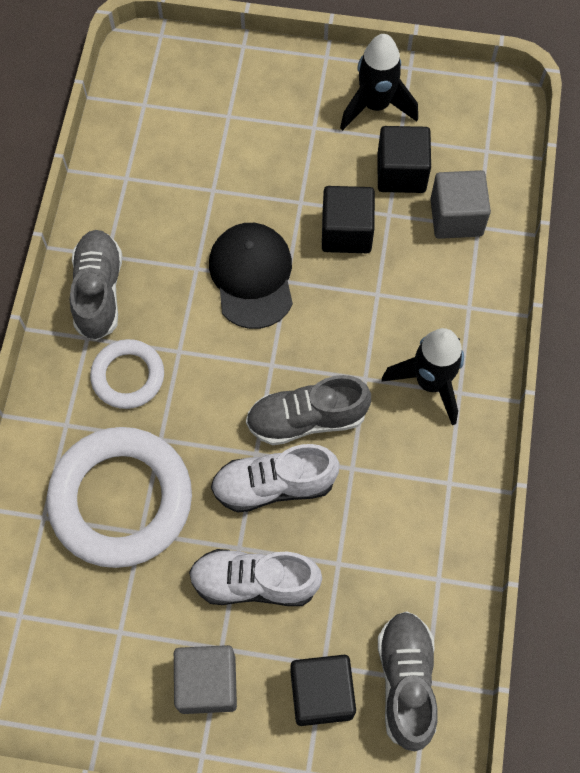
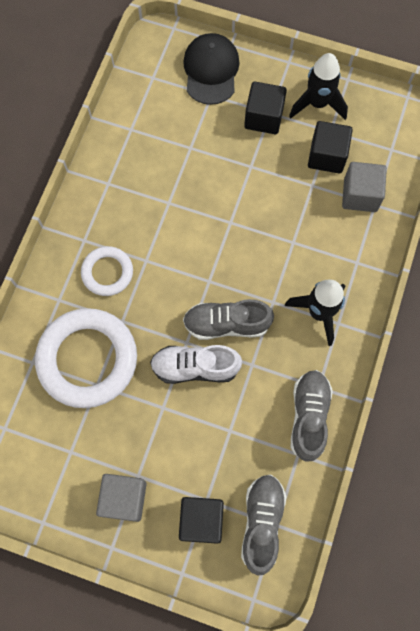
camera: 10 degrees right, 5 degrees up
grey shoe [70,230,122,341] -> grey shoe moved to [291,370,333,462]
white shoe [189,549,322,606] -> none
black cap [209,223,293,329] -> black cap moved to [183,33,239,105]
black cube [322,186,375,253] -> black cube moved to [244,82,287,134]

